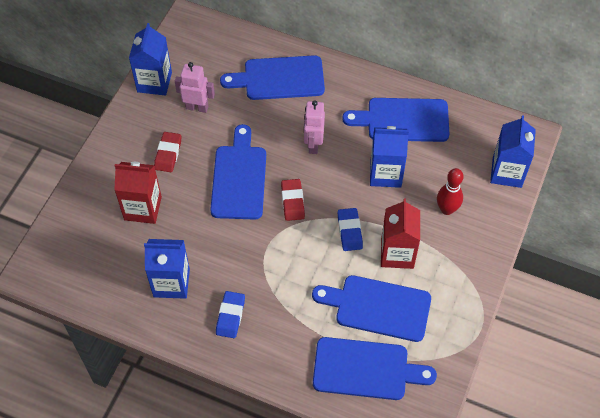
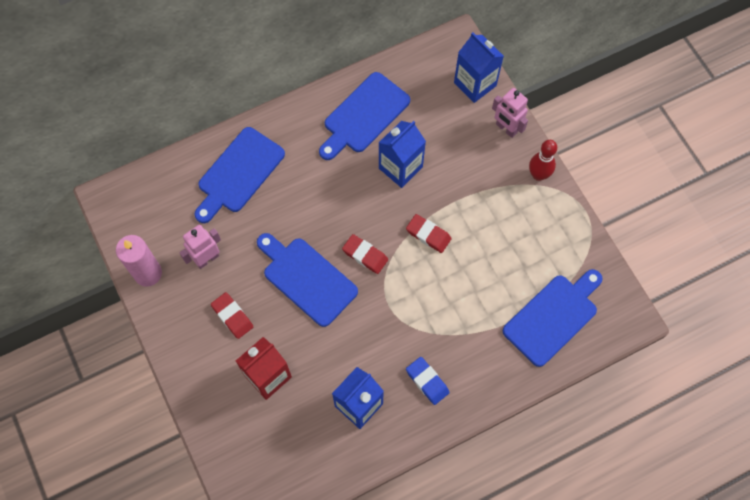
camera: 50 degrees left, 10 degrees up
blue carton [129,23,172,96] -> pink candle [116,235,162,287]
pink robot [304,100,325,154] -> pink robot moved to [492,88,528,138]
blue cutting board [312,275,431,342] -> none
blue eraser [338,208,363,251] -> red eraser [406,214,452,253]
red carton [381,199,420,269] -> none
red bowling pin [437,168,463,215] -> red bowling pin moved to [529,140,557,181]

